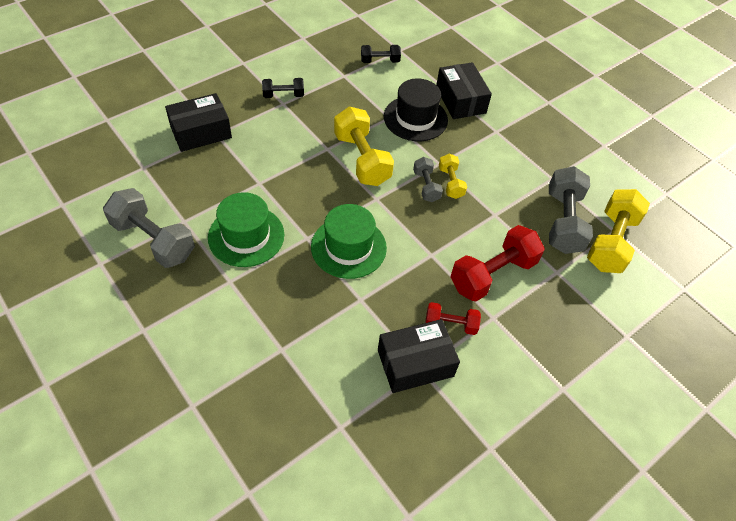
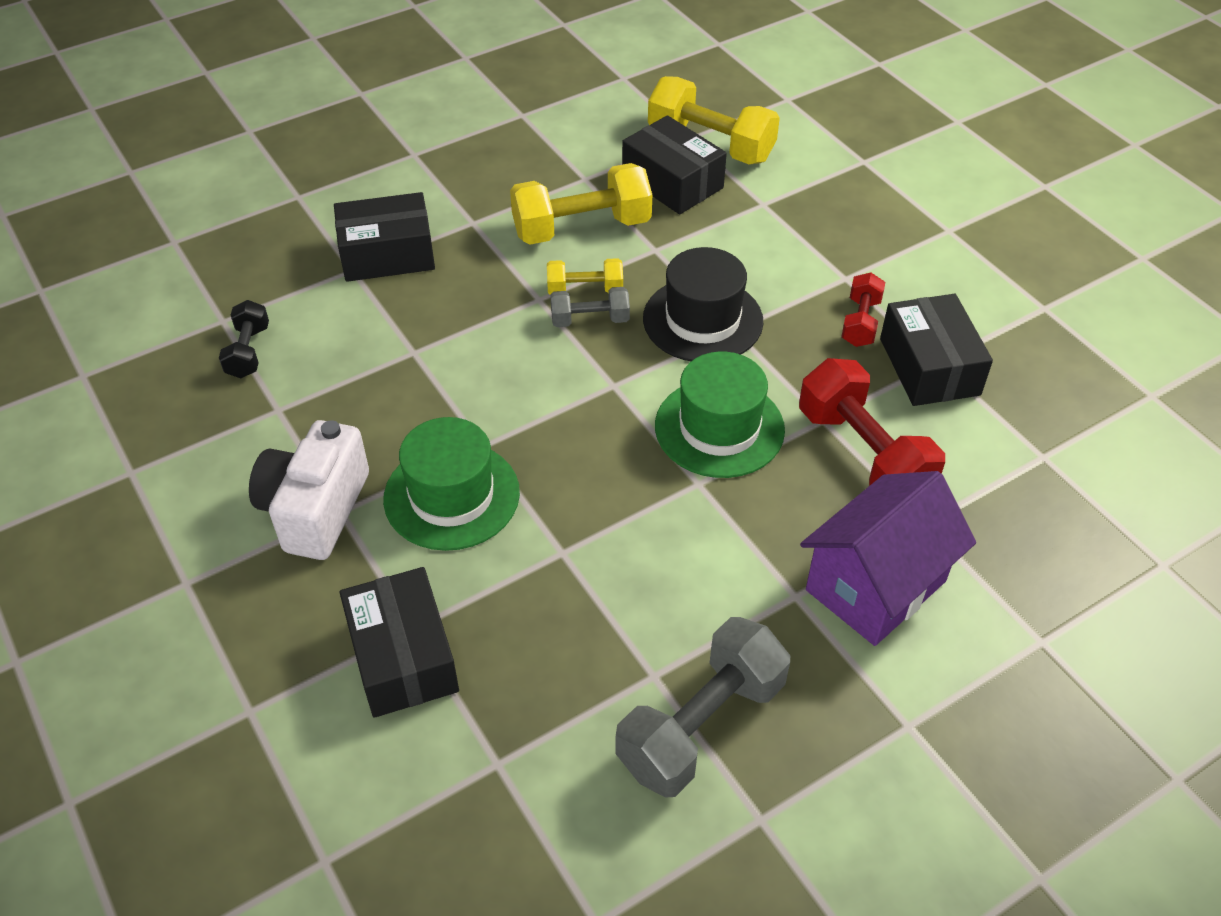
camera: 80 degrees left, 5 degrees down
green hat [208,192,284,267] -> green hat moved to [383,417,520,551]
black dumbbell [262,78,304,98] -> white camera [249,420,369,560]
yellow dumbbell [334,107,394,186] -> yellow dumbbell moved to [510,163,652,244]
black hat [384,78,448,141] -> black hat moved to [643,247,763,361]
red dumbbell [450,225,545,301] -> red dumbbell moved to [799,358,945,486]
grey dumbbell [549,166,593,254] -> black box [622,115,727,214]
none -> purple house [800,471,976,646]

